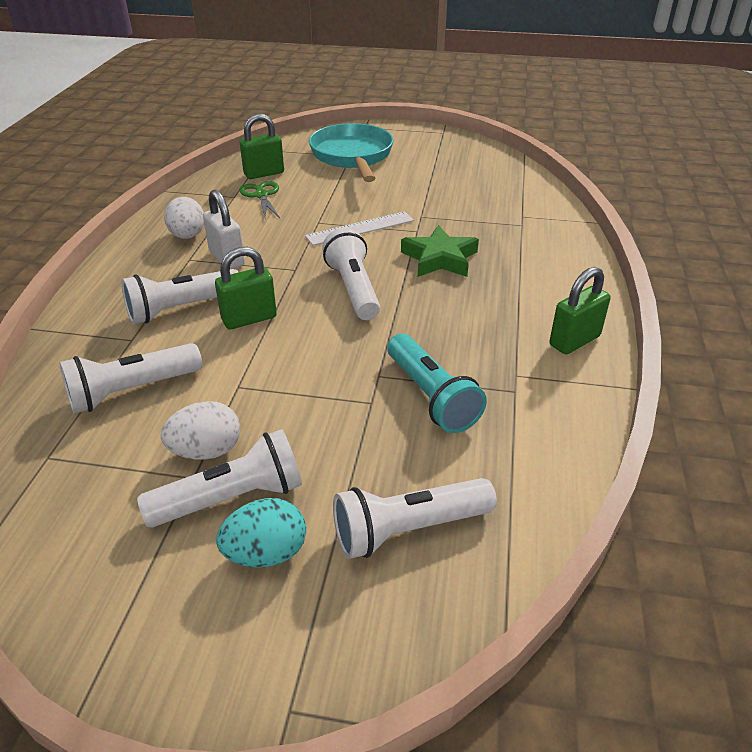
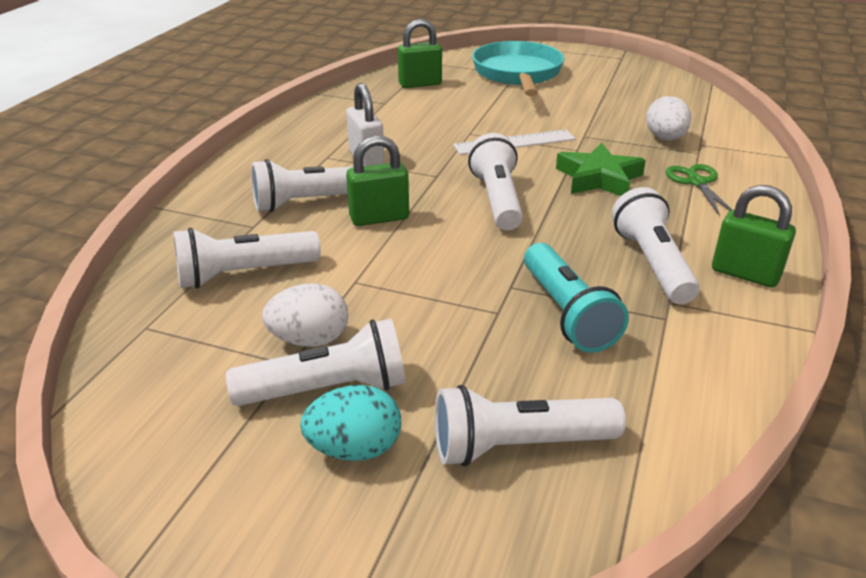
camera: 10 degrees right, 5 degrees down
white egg [164,197,204,239] -> white egg moved to [646,96,692,140]
green scissors [239,181,280,218] -> green scissors moved to [666,164,732,216]
green padlock [549,267,610,354] -> green padlock turned 60 degrees clockwise [712,185,796,288]
none -> white flashlight [612,187,700,304]

